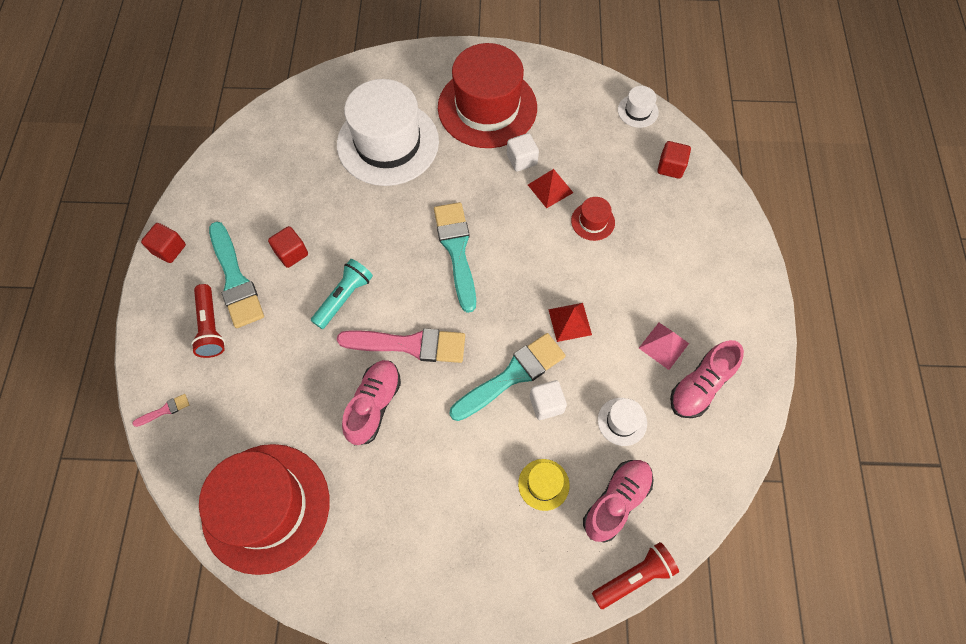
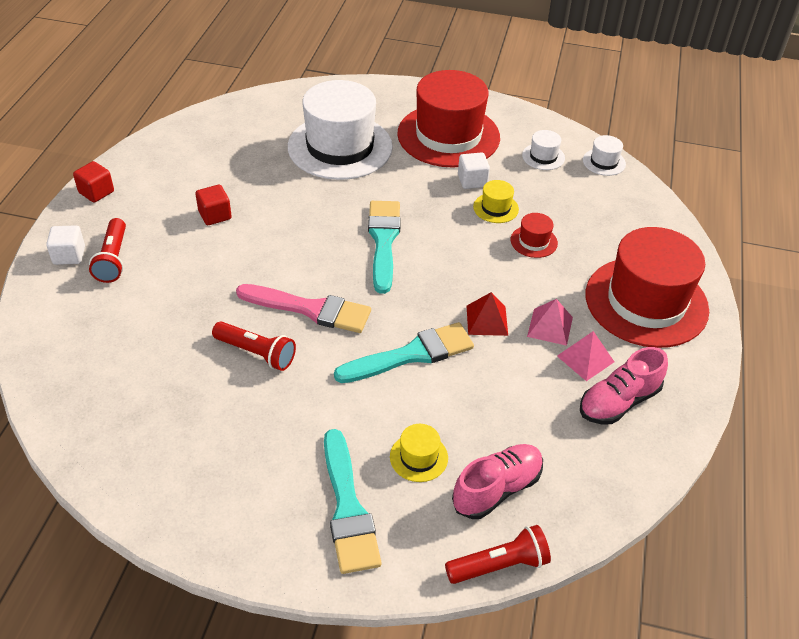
camera: 10 degrees right, 20 degrees down
pink brush [132,394,189,427] -> none
red hat [199,444,329,575] -> red hat moved to [585,227,709,348]
turquoise brush [209,222,264,328] -> turquoise brush moved to [324,429,381,574]
turquoise flashlight [311,259,373,329] -> none
pink shoe [342,360,401,445] -> red flashlight [212,322,296,371]
red pyramid [528,169,573,208] -> yellow hat [473,180,519,223]
white cube [530,380,567,420] -> white cube moved to [46,225,85,265]
white hat [598,398,647,446] -> white hat moved to [522,130,565,170]
red cube [657,141,691,179] -> none
none -> pink pyramid [527,299,573,346]

